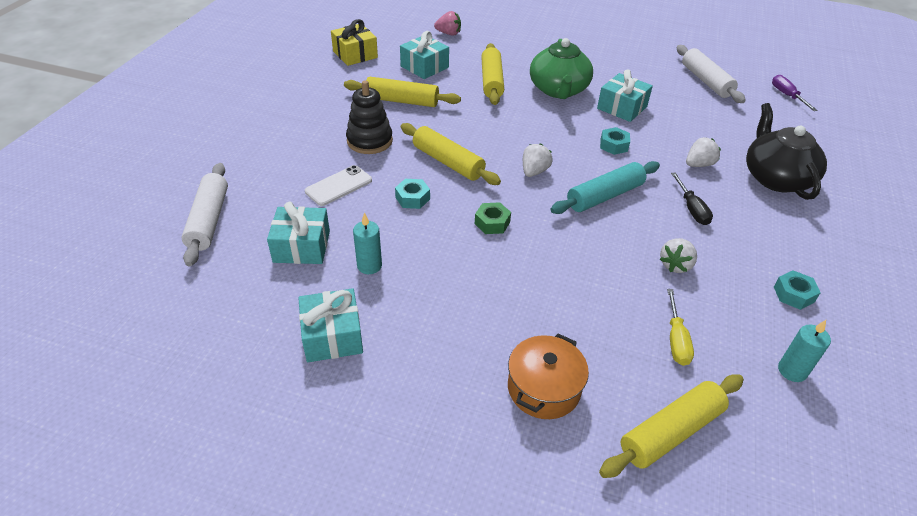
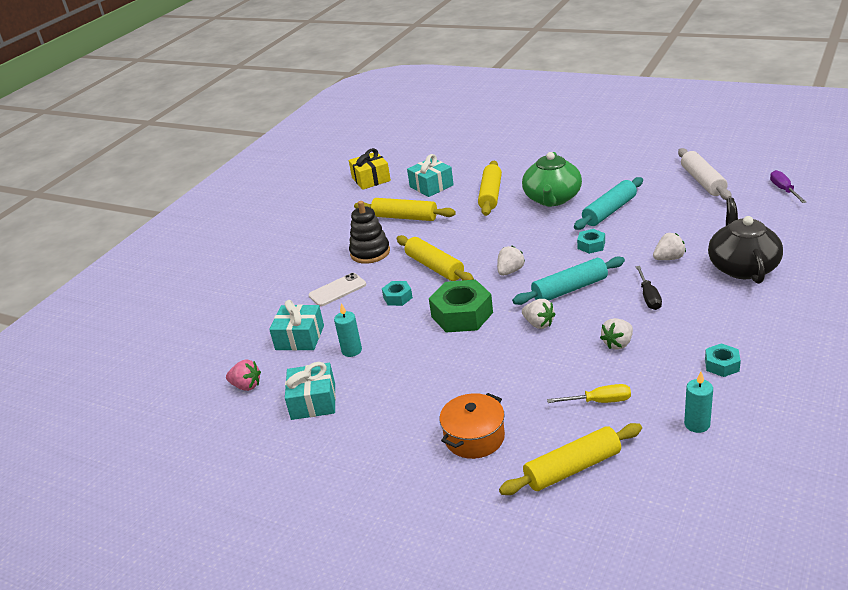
camera: 15 degrees right, 10 degrees down
white rolling pin [181,163,228,267] -> none
pink strawberry [434,11,461,36] -> pink strawberry moved to [226,360,261,391]
green nut [475,202,511,234] -> green nut [429,280,493,333], size x1.96
turquoise gift [597,69,653,122] -> turquoise rolling pin [574,177,643,230]
yellow screwdriver [667,289,694,366] -> yellow screwdriver turned 105 degrees counterclockwise [547,384,631,403]
none -> white strawberry [522,299,556,329]

